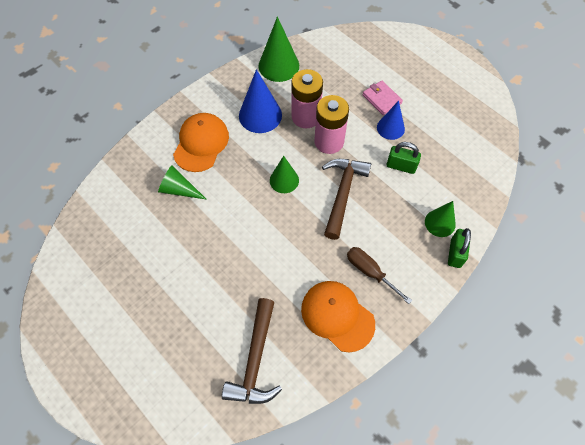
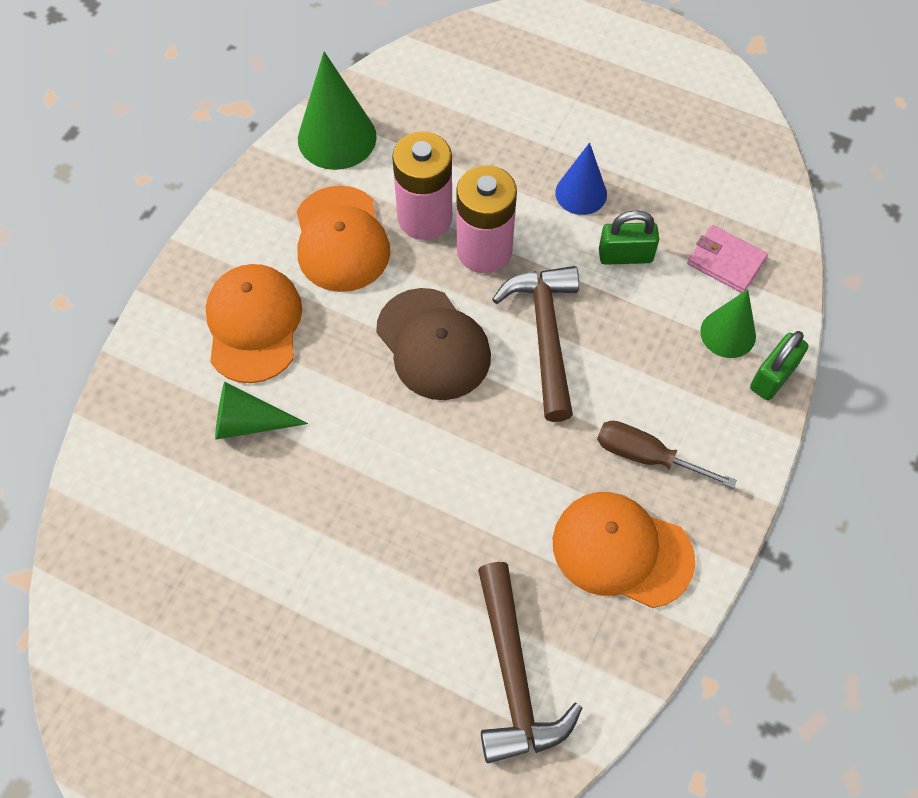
camera: 20 degrees left, 0 degrees up
blue cone [239,69,282,133] -> orange cap [297,186,390,292]
green cone [270,156,299,193] -> brown cap [376,288,491,400]
pink wallet [362,81,403,115] -> pink wallet moved to [687,225,768,293]
green padlock [448,228,471,268] -> green padlock turned 45 degrees clockwise [750,331,808,400]

